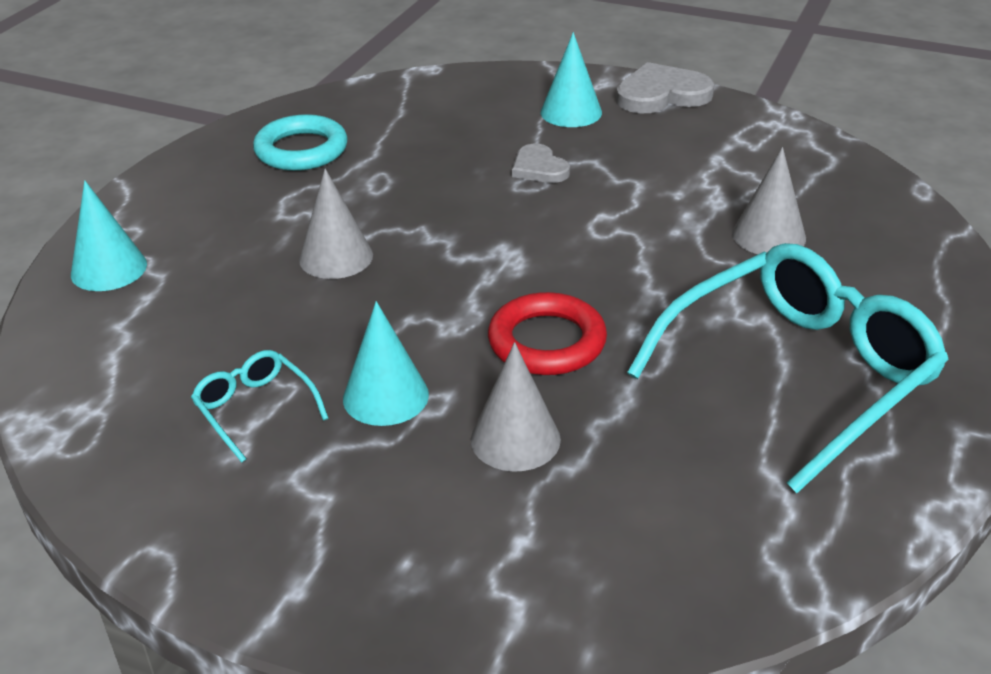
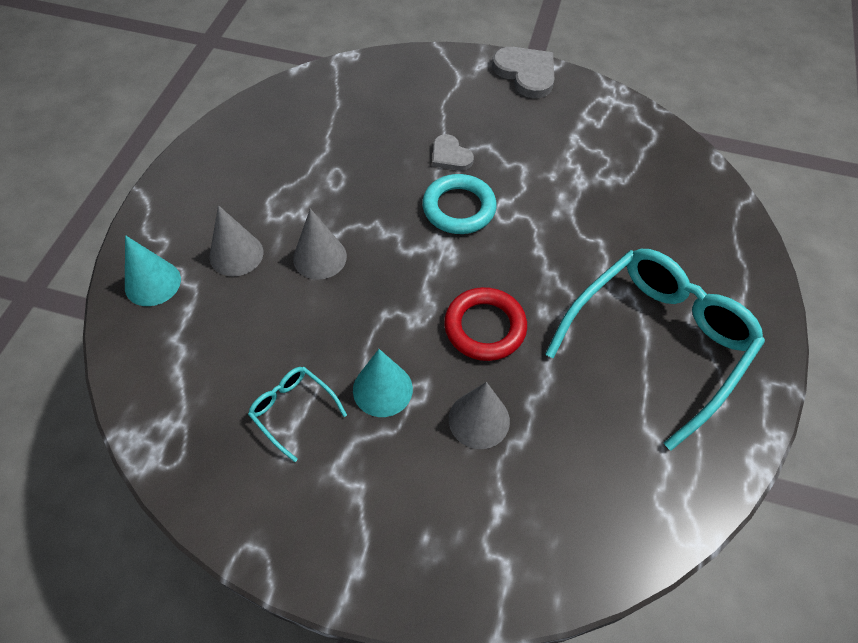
camera: 10 degrees left, 20 degrees up
turquoise ring [253,114,348,171] -> turquoise ring moved to [422,174,497,234]
turquoise cone [541,32,602,127] -> none
grey heart [616,62,714,113] -> grey heart turned 75 degrees clockwise [492,47,555,98]
grey cone [732,147,806,254] -> grey cone moved to [209,205,263,276]

